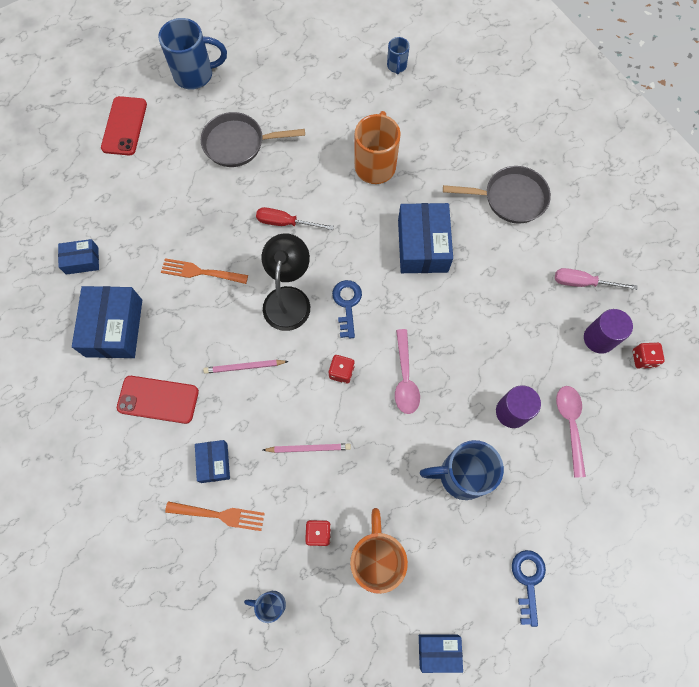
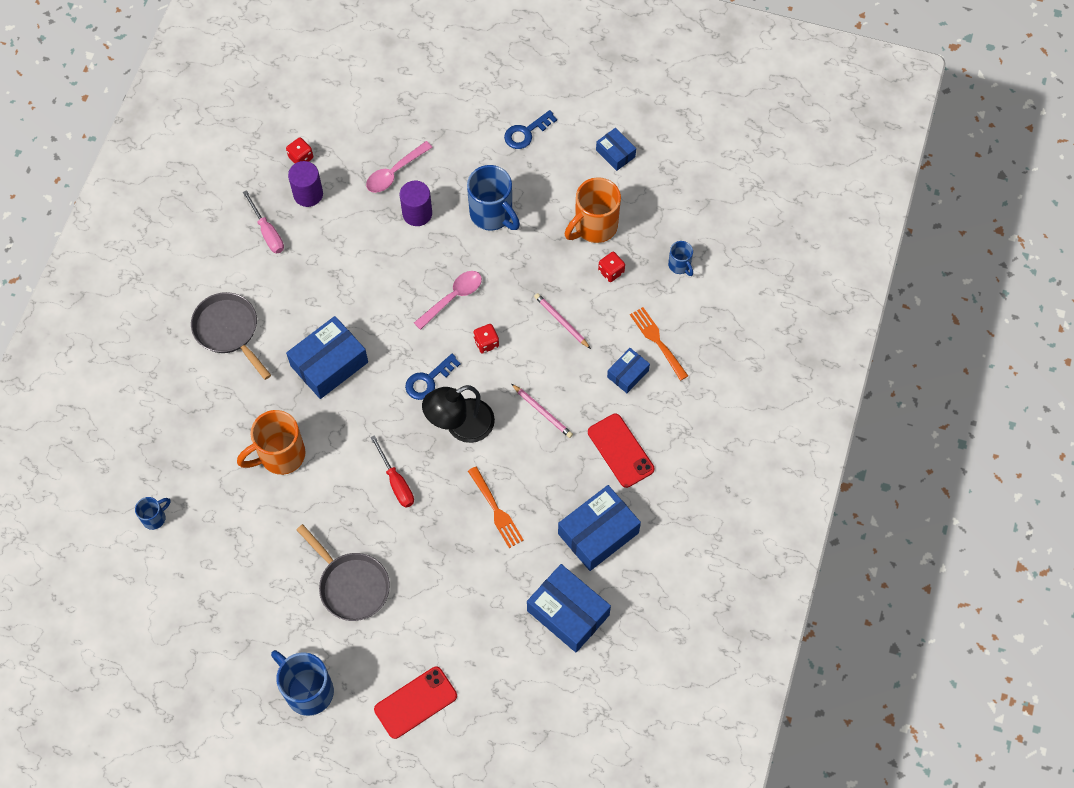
camera: 130 degrees left, 5 degrees down
blue box [58,239,99,275] -> blue box [527,564,611,652], size x1.83

